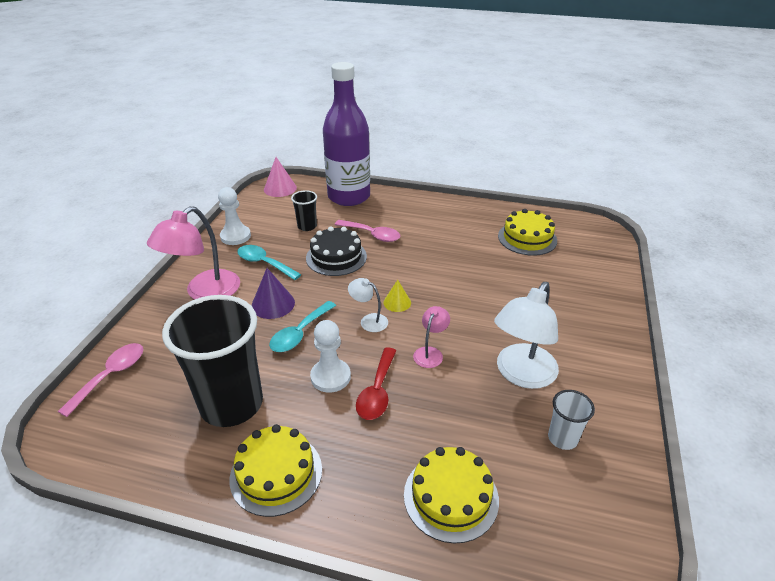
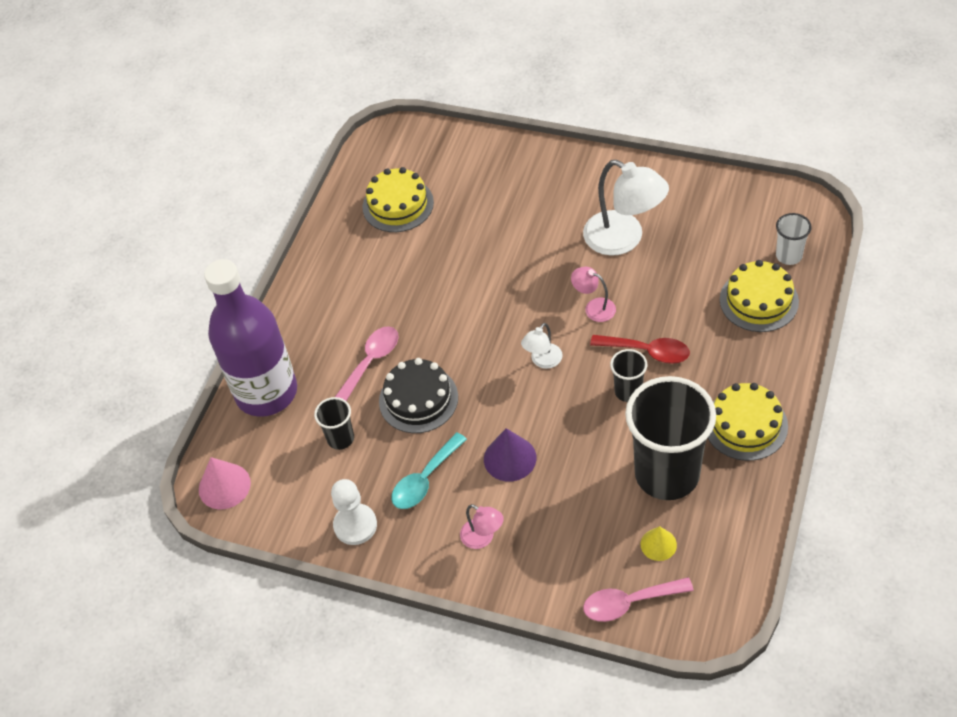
camera: 80 degrees left, 15 degrees up
pink spoon [58,343,144,417] -> pink spoon turned 45 degrees counterclockwise [583,577,694,622]
pink lamp [147,206,240,300] -> pink lamp [460,504,504,549], size x0.50
turquoise spoon [269,301,336,352] -> none
white pawn [310,320,351,393] -> black cup [610,349,647,402]
yellow cone [383,280,411,312] -> yellow cone moved to [640,526,677,561]
white cup [548,390,595,450] -> white cup moved to [776,213,812,265]

